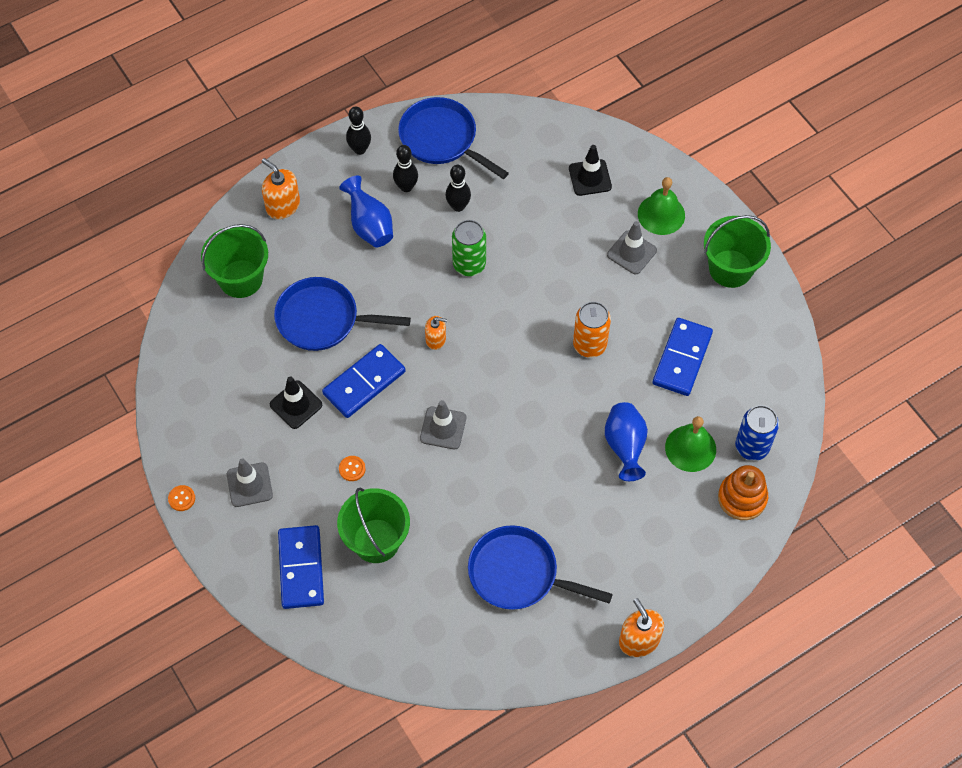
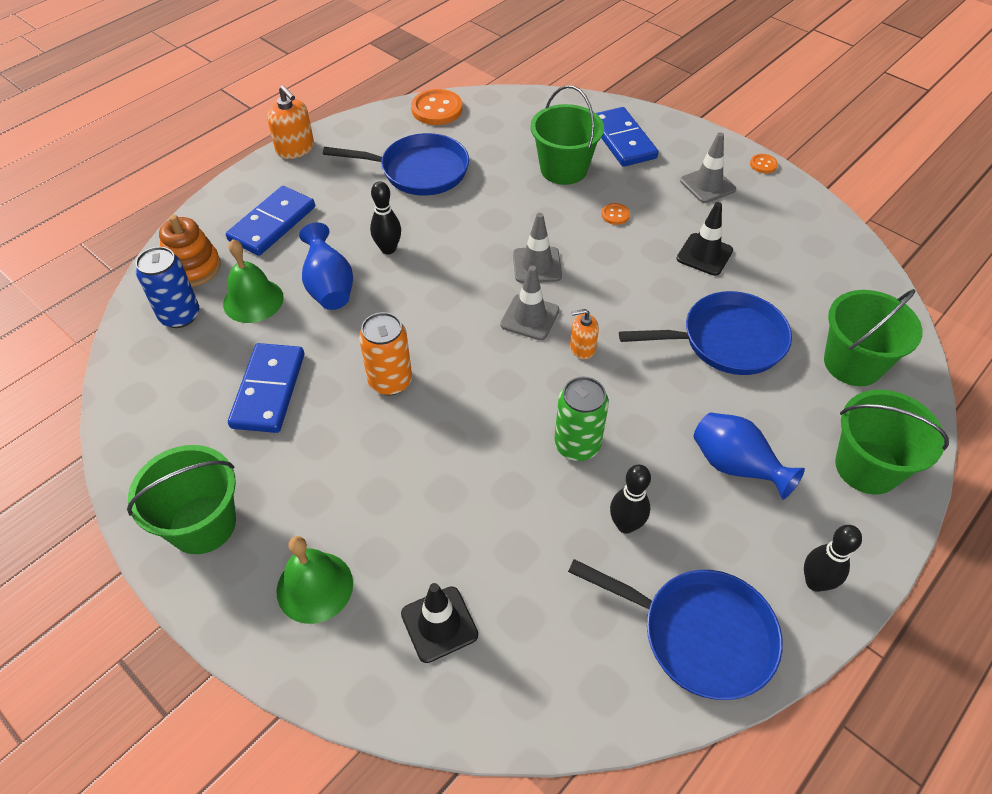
camera: 165 degrees right, 10 degrees down
orange soap dispenser [262,158,300,219] -> green bucket [835,390,949,495]
blue domino [322,344,405,418] -> blue domino moved to [226,186,315,256]
black bowling pin [393,145,418,192] -> black bowling pin moved to [370,181,401,254]
grey traffic cone [607,221,657,274] -> grey traffic cone moved to [500,266,559,340]
none -> orange button [411,89,462,125]

